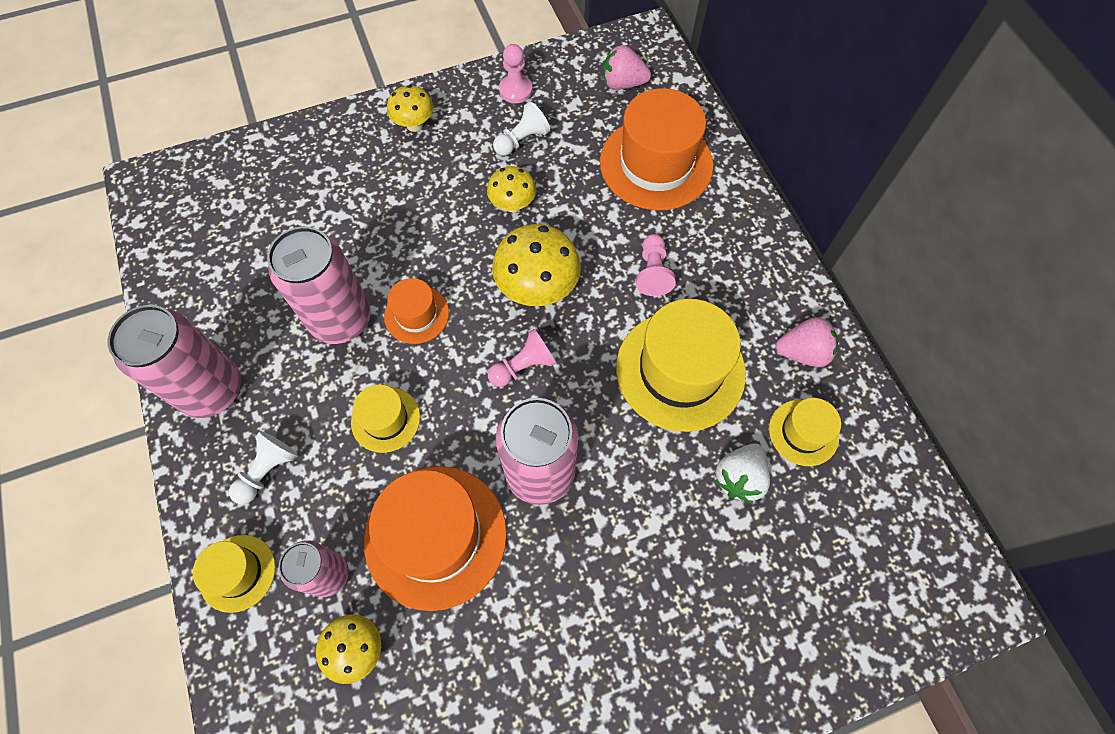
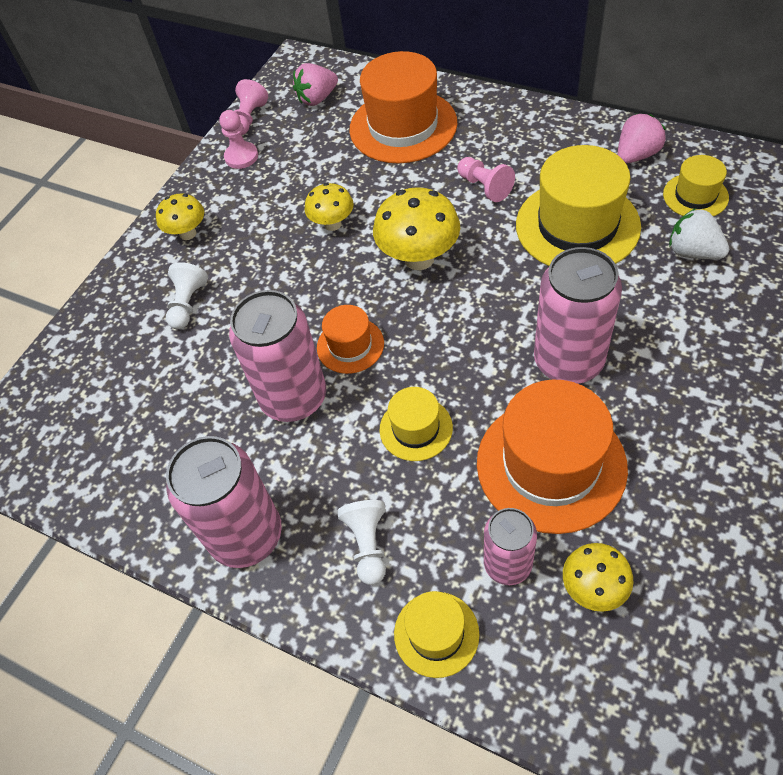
camera: 35 degrees left, 10 degrees down
pink pawn [488,329,556,387] -> pink pawn moved to [234,79,268,135]
white pawn [493,101,550,156] -> white pawn moved to [166,262,208,329]
white strawberry [715,444,770,503] -> white strawberry turned 135 degrees clockwise [669,208,729,259]

